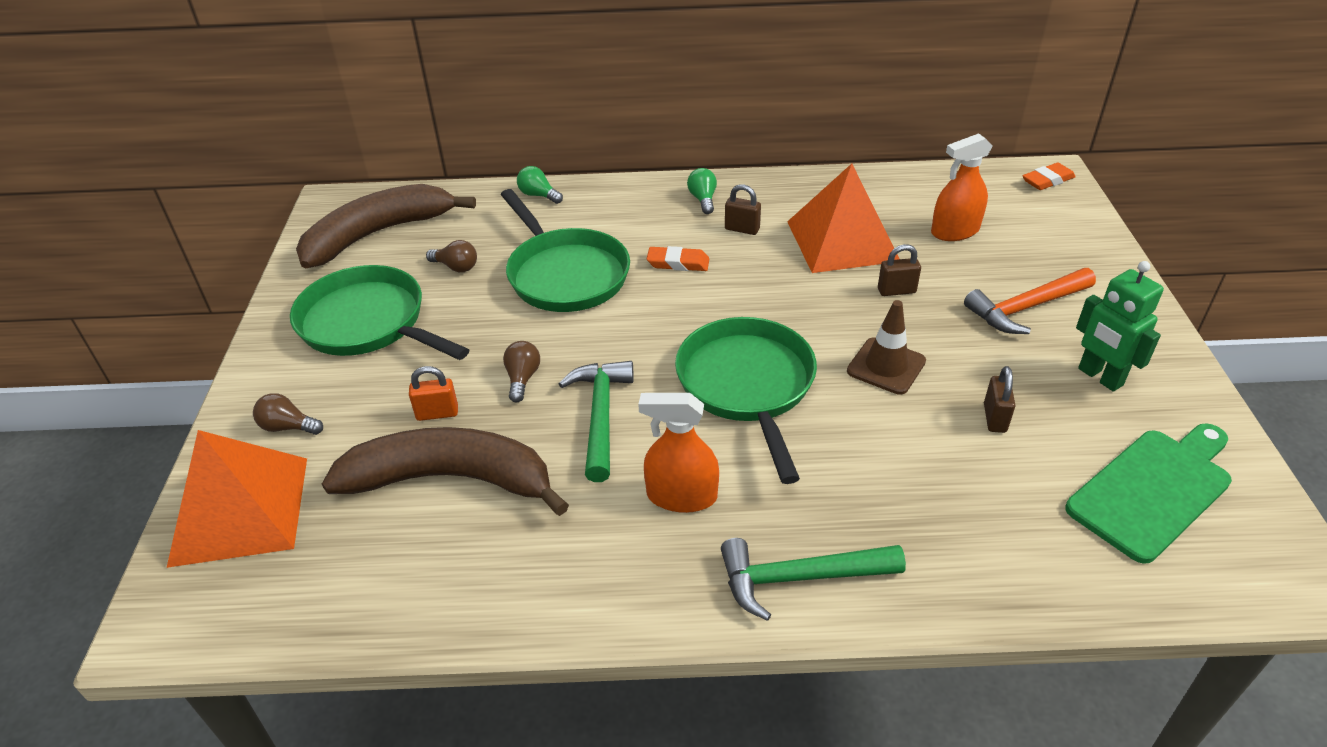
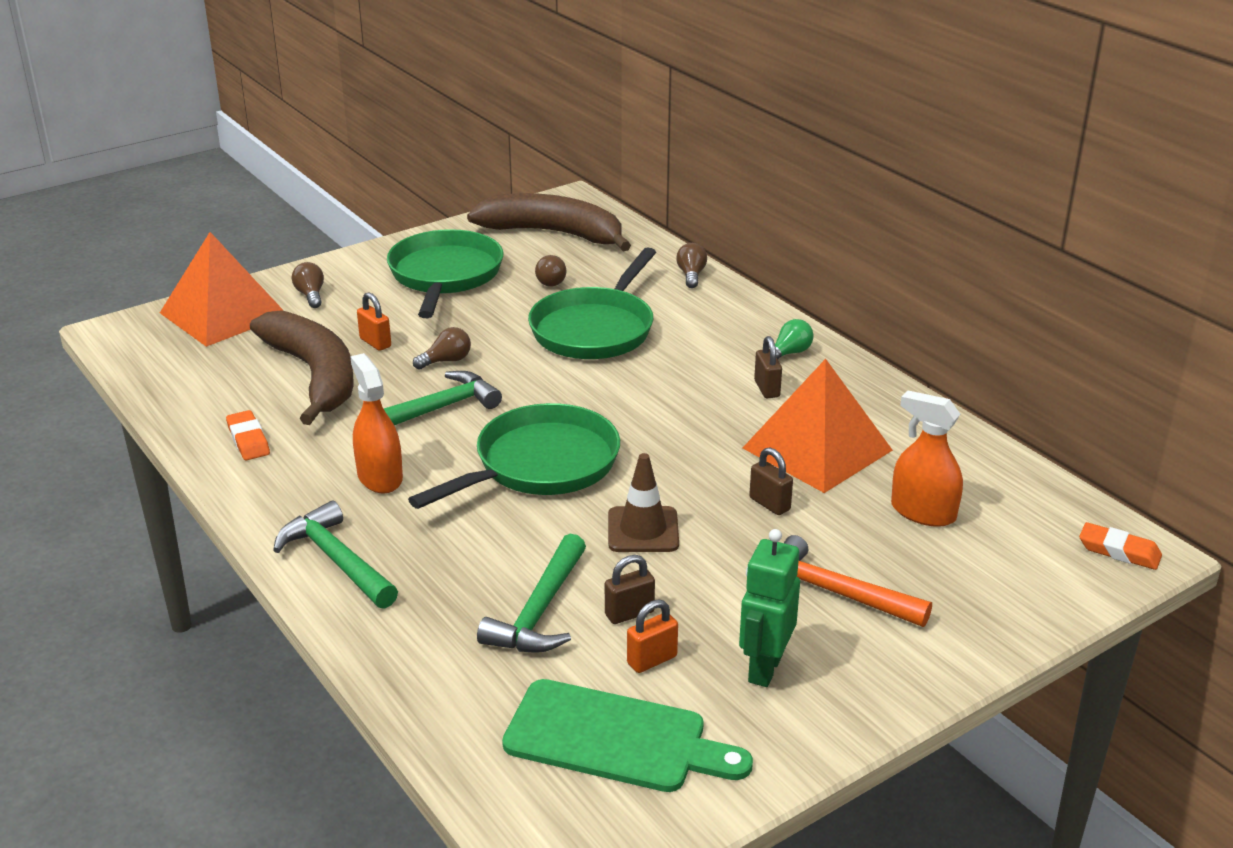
camera: 55 degrees right, 10 degrees down
green light bulb [517,166,563,204] -> brown light bulb [676,243,707,288]
orange eraser [647,246,709,271] -> orange eraser moved to [226,410,270,460]
none -> green hammer [477,534,586,653]
none -> orange padlock [627,599,678,673]

